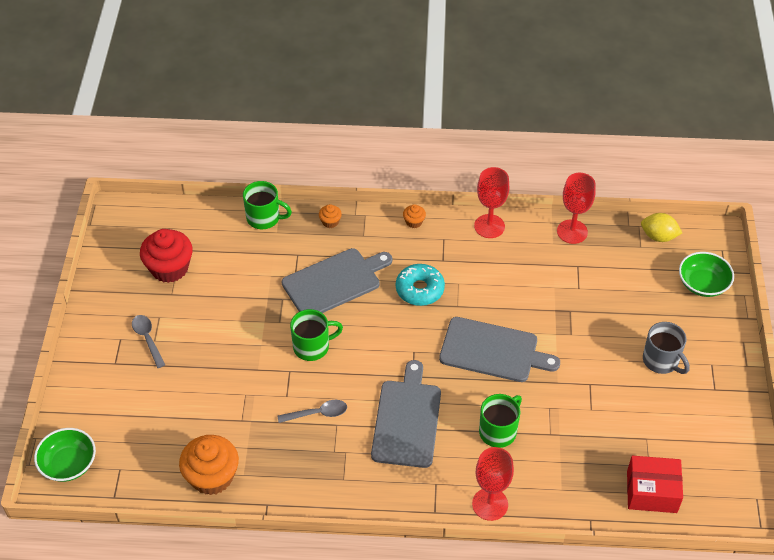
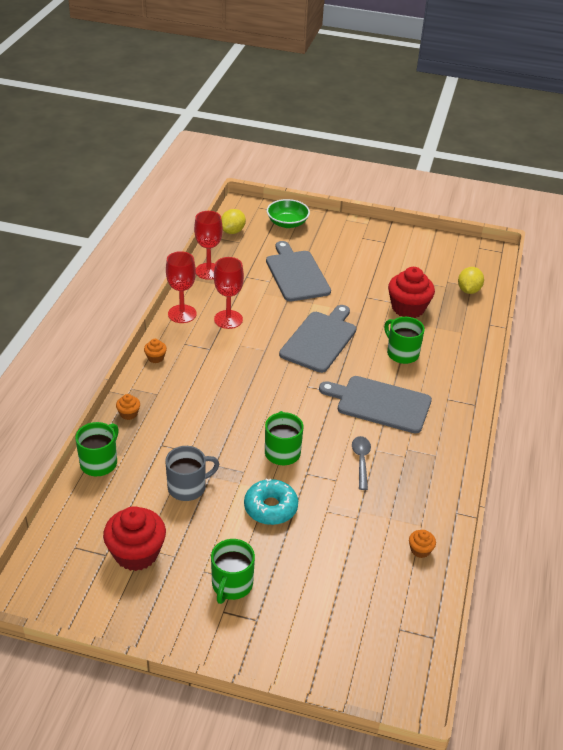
camera: 80 degrees left, 10 degrees down
green bowl [34,428,96,482] -> none
grey spoon [132,315,165,368] -> green mug [211,539,255,604]
orange cupcake [179,435,239,495] -> orange cupcake [409,530,436,558], size x0.45
grey cutting board [282,248,392,313] -> grey cutting board moved to [266,241,331,301]
turquoise donut [396,264,445,306] -> turquoise donut moved to [244,479,298,525]
red goblet [472,447,514,521] -> red goblet moved to [214,257,244,329]
red box [627,456,683,513] -> yellow lemon [458,267,484,294]
grey mug [643,322,690,374] -> grey mug moved to [165,446,219,501]
none -> red cupcake [388,267,435,318]

